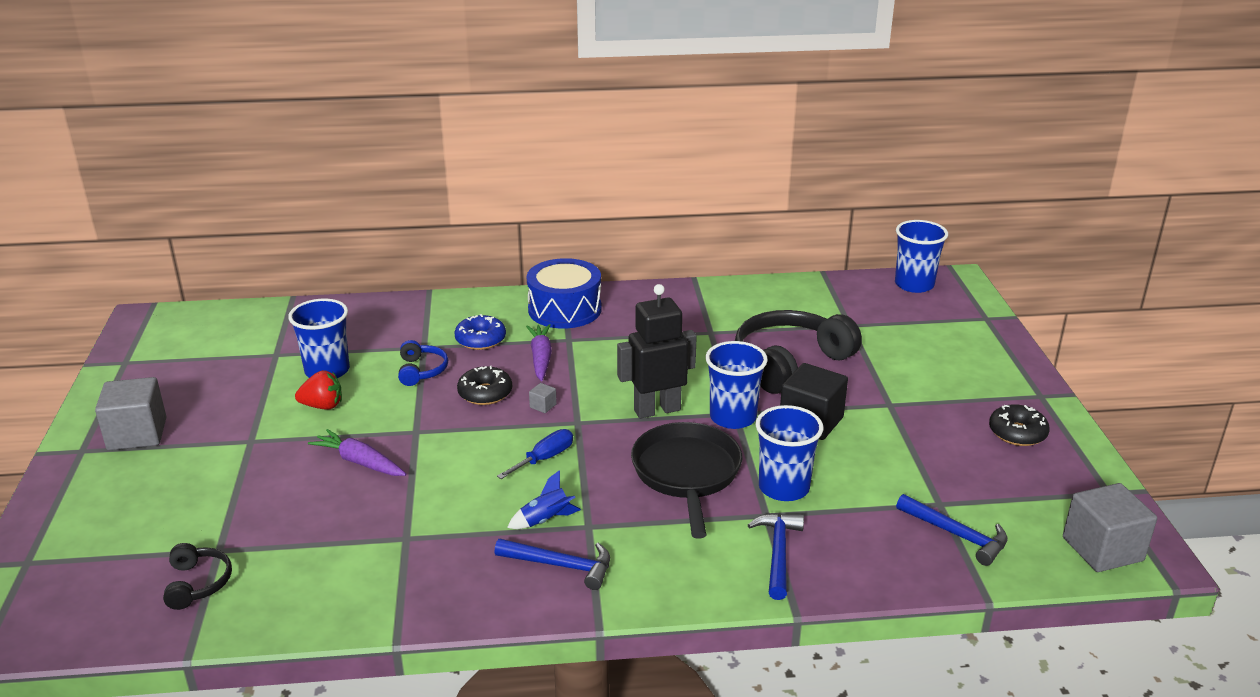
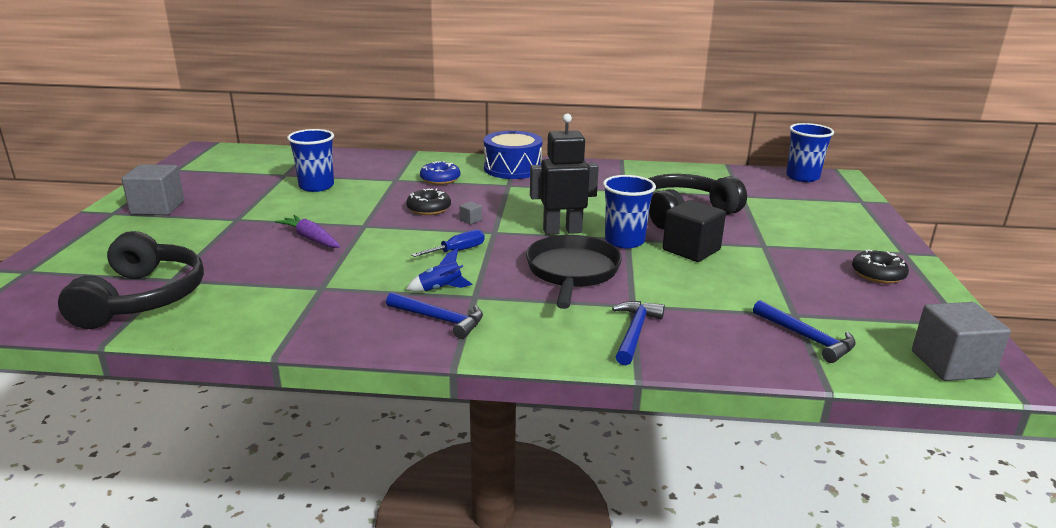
camera: 10 degrees right, 5 degrees down
black headphones [163,543,232,610] -> black headphones [58,231,204,329], size x2.09
red strawberry [295,370,342,410] -> none
blue headphones [398,340,448,386] -> none
purple carrot [526,324,552,381] -> none
blue cup [755,405,823,501] -> none

